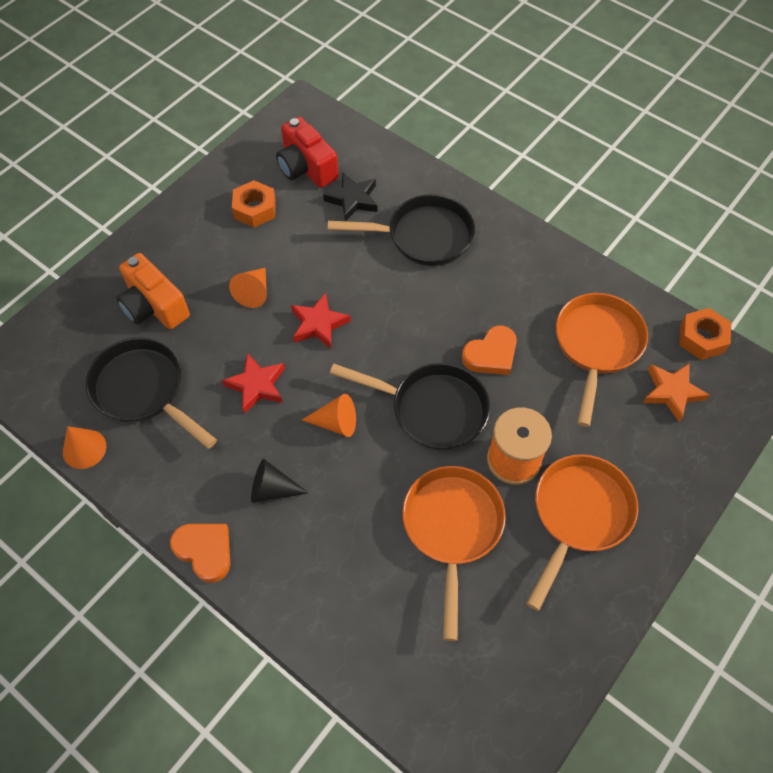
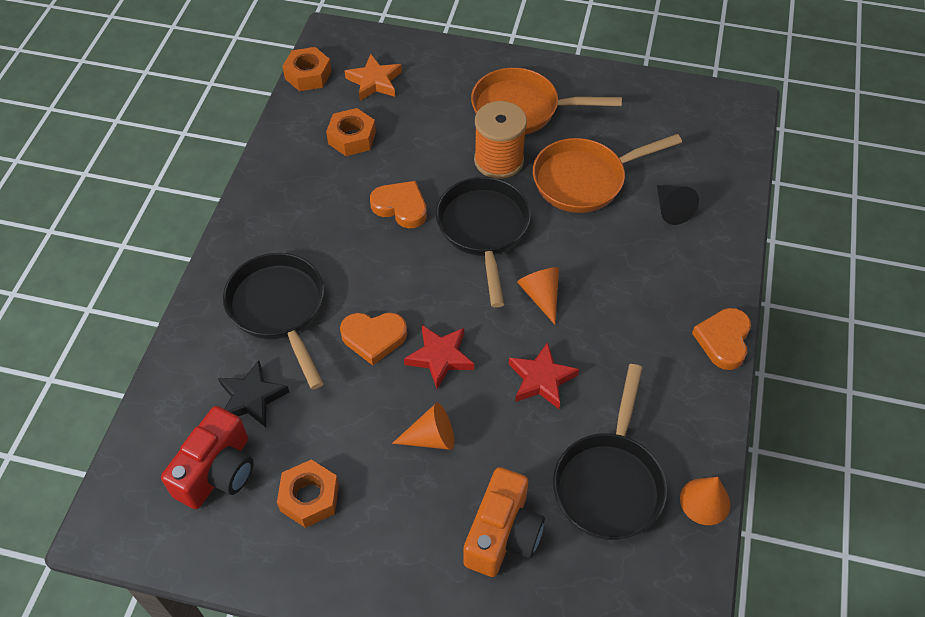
camera: 115 degrees left, 5 degrees down
black cone [251,459,308,503] -> black cone moved to [657,185,699,225]
orange pan [556,293,648,427] -> orange nut [326,108,376,156]
none -> orange heart [340,313,407,365]

